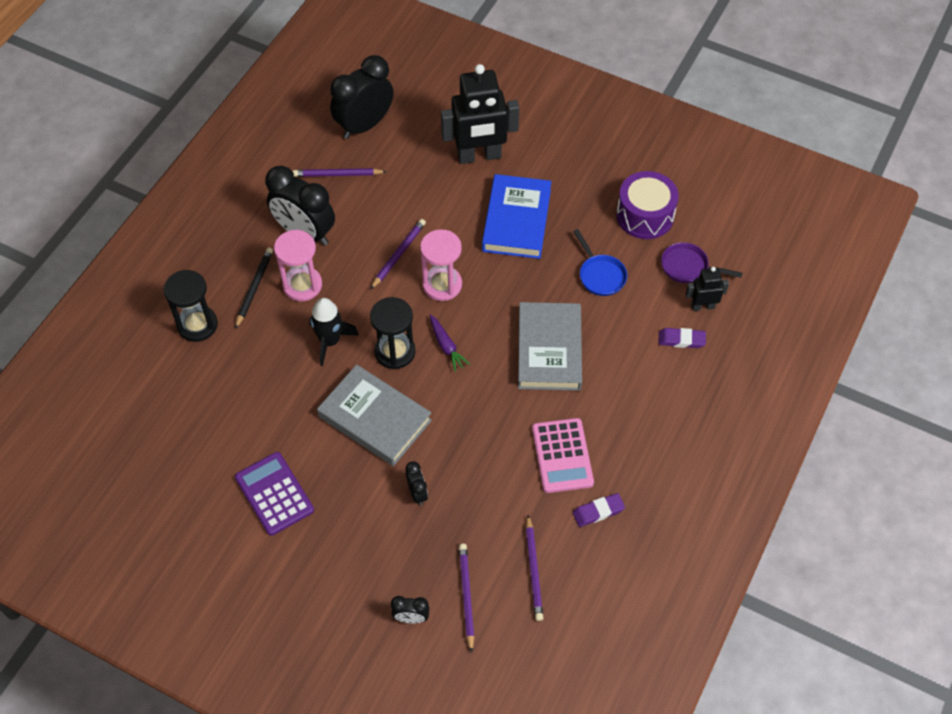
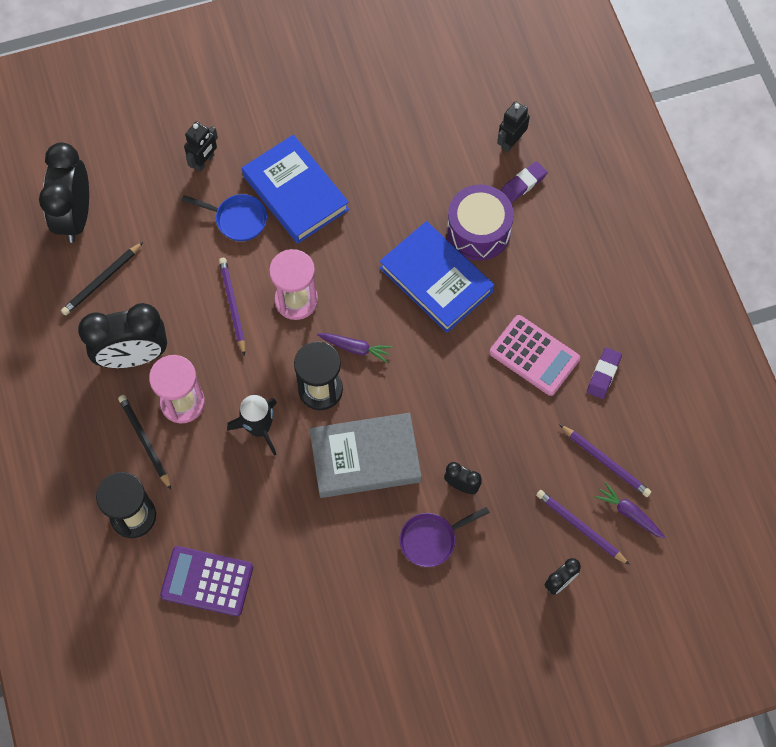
camera: 45 degrees left, 10 degrees up
purple calculator [235,452,314,536] -> purple calculator moved to [160,546,253,616]
purple pencil [293,168,387,177] -> black pencil [61,242,143,316]
black robot [441,64,519,164] -> black robot [184,121,218,172], size x0.50
grey book [518,302,582,391] -> blue book [380,221,494,333]
blue pan [573,229,627,296] -> blue pan moved to [182,194,267,241]
purple drum [616,171,679,239] -> purple drum moved to [447,184,514,261]
purple pan [661,242,743,283] -> purple pan moved to [400,507,490,567]
none -> purple carrot [594,482,665,539]

